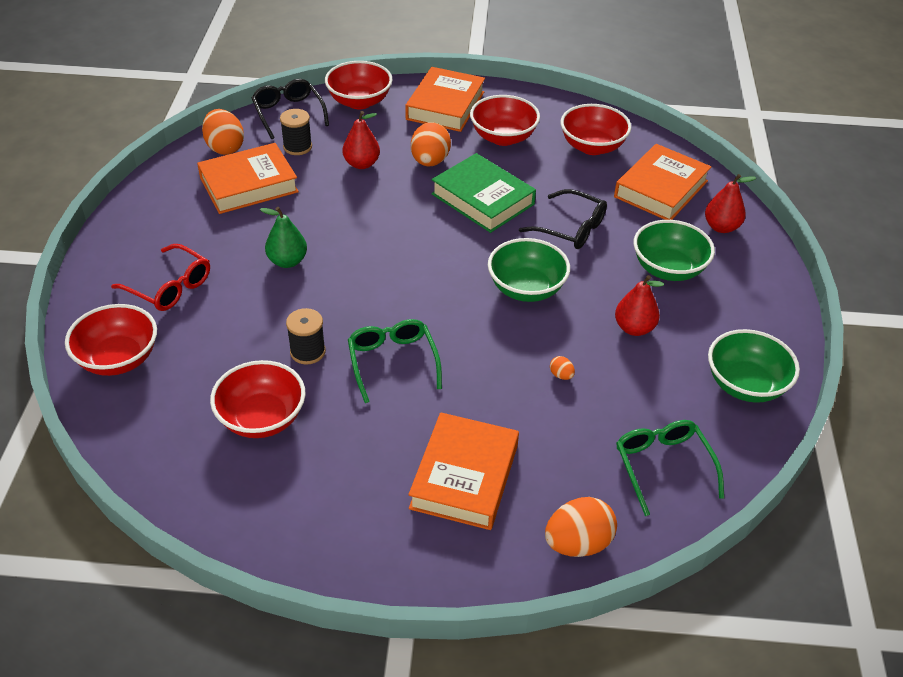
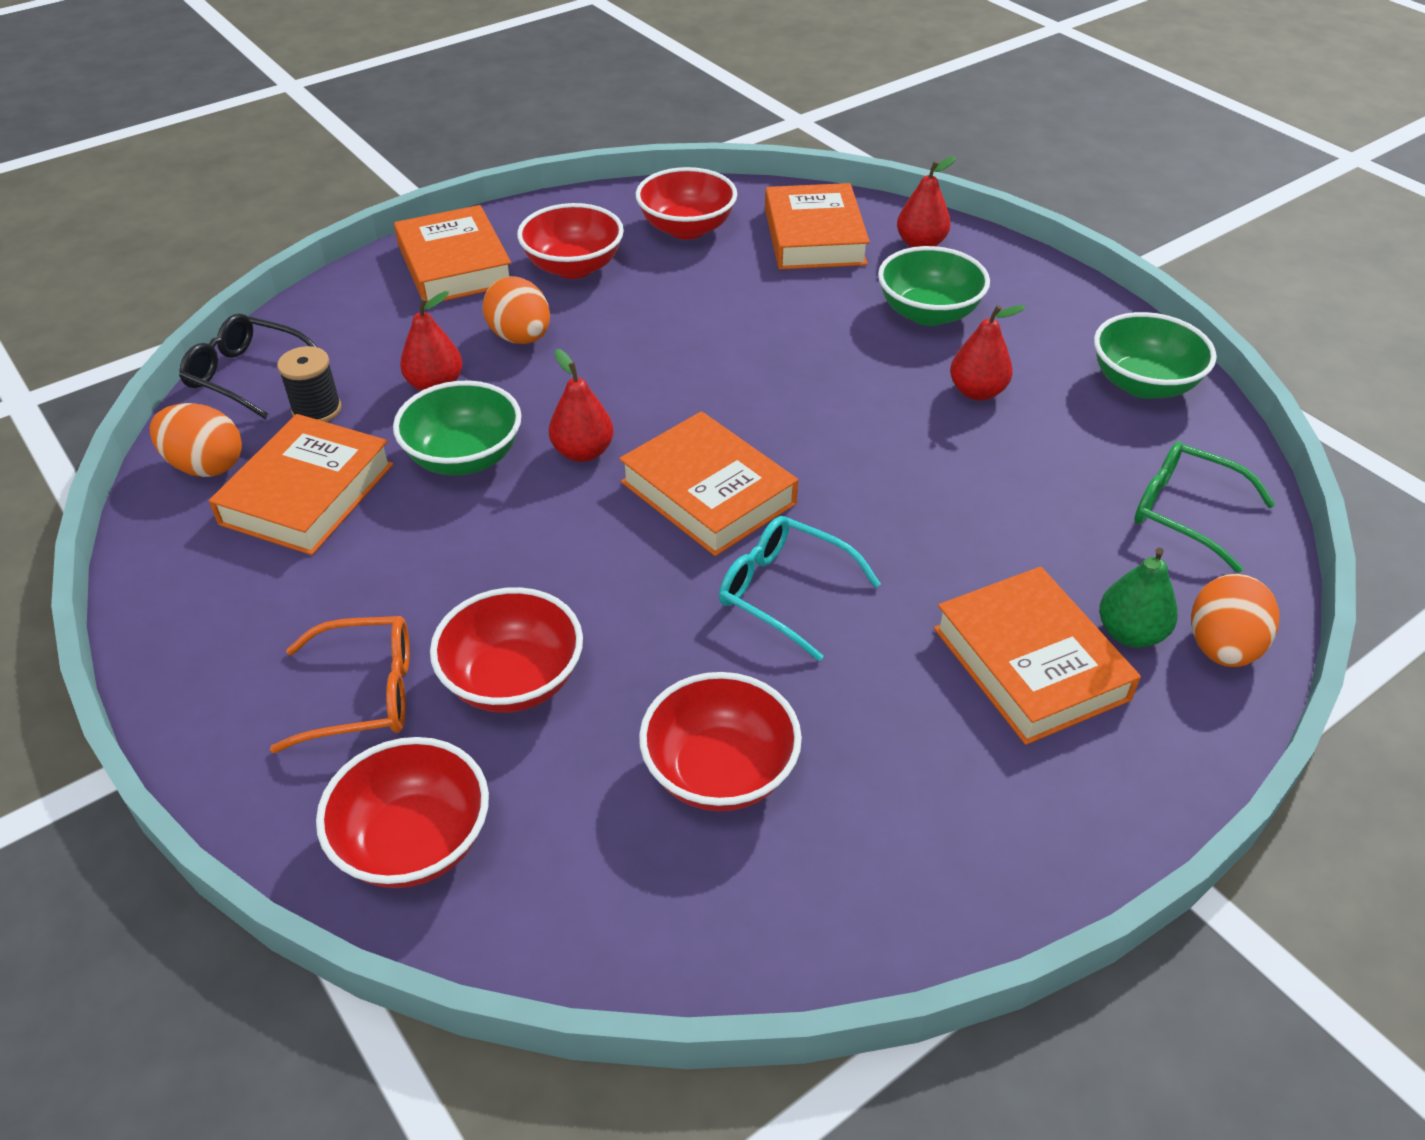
camera: 40 degrees left, 0 degrees up
red glasses [111,244,210,311] -> orange glasses [270,616,410,753]
green pear [260,207,307,268] -> green pear moved to [1099,548,1178,648]
black spool [286,308,326,365] -> none
red bowl [325,61,393,109] -> red bowl moved to [430,587,583,713]
green glasses [348,319,442,403] -> turquoise glasses [719,516,881,662]
green book [431,153,536,233] -> none
green bowl [488,238,570,302] -> green bowl moved to [393,381,522,476]
black glasses [519,189,607,249] -> none
orange egg [550,356,575,380] -> none
none -> red pear [549,349,614,462]
none -> orange book [619,411,798,556]

